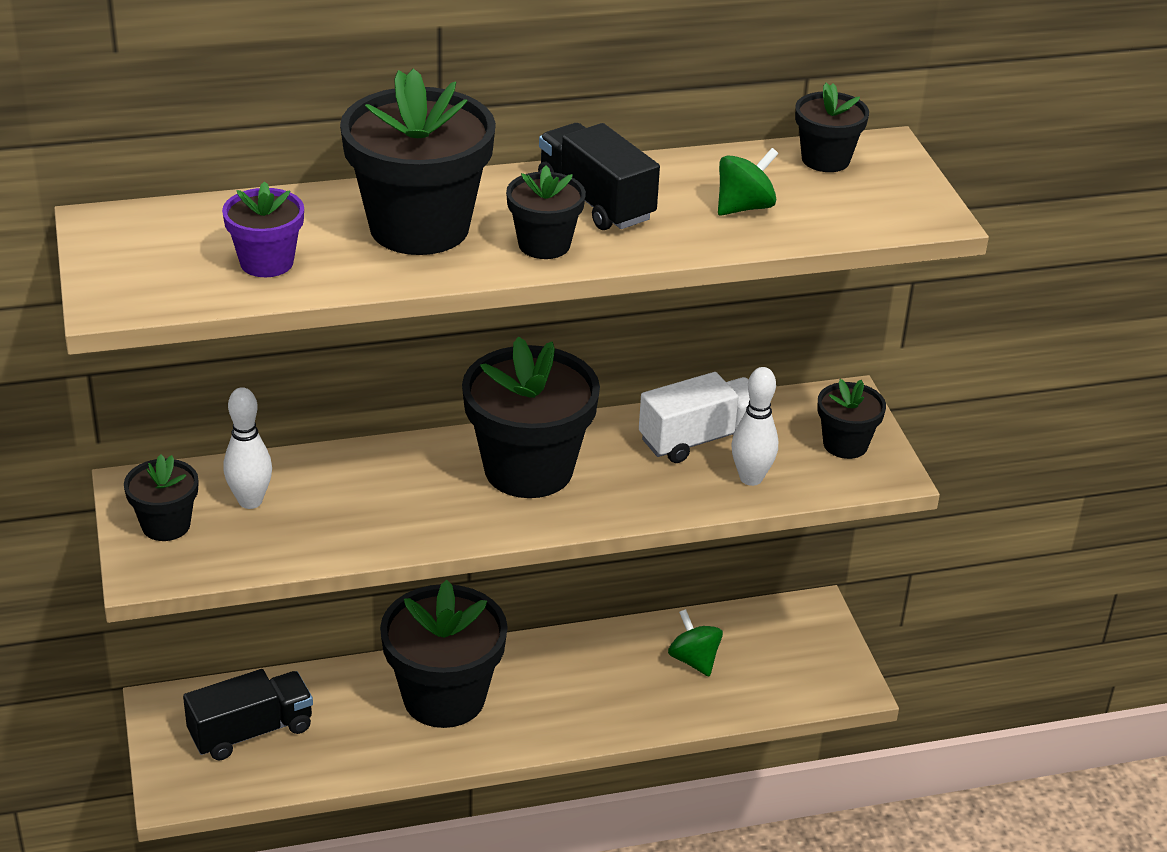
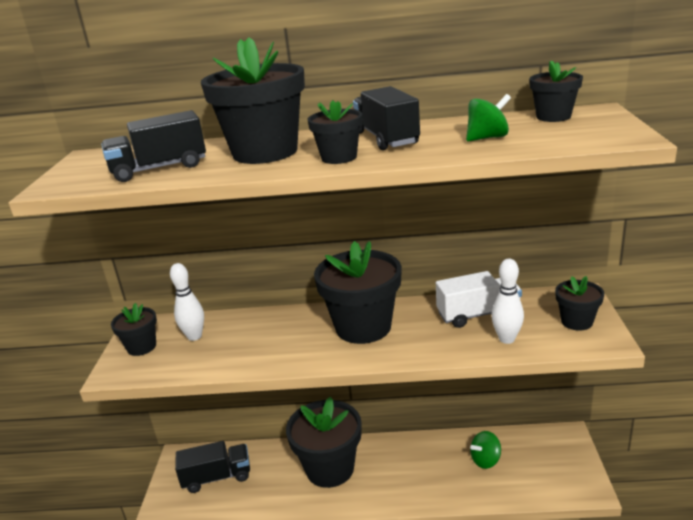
camera: 20 degrees right, 10 degrees down
purple flower pot [222,181,304,277] -> black truck [101,110,206,182]
green spinning top [668,609,723,676] -> green spinning top turned 105 degrees counterclockwise [470,431,501,469]

